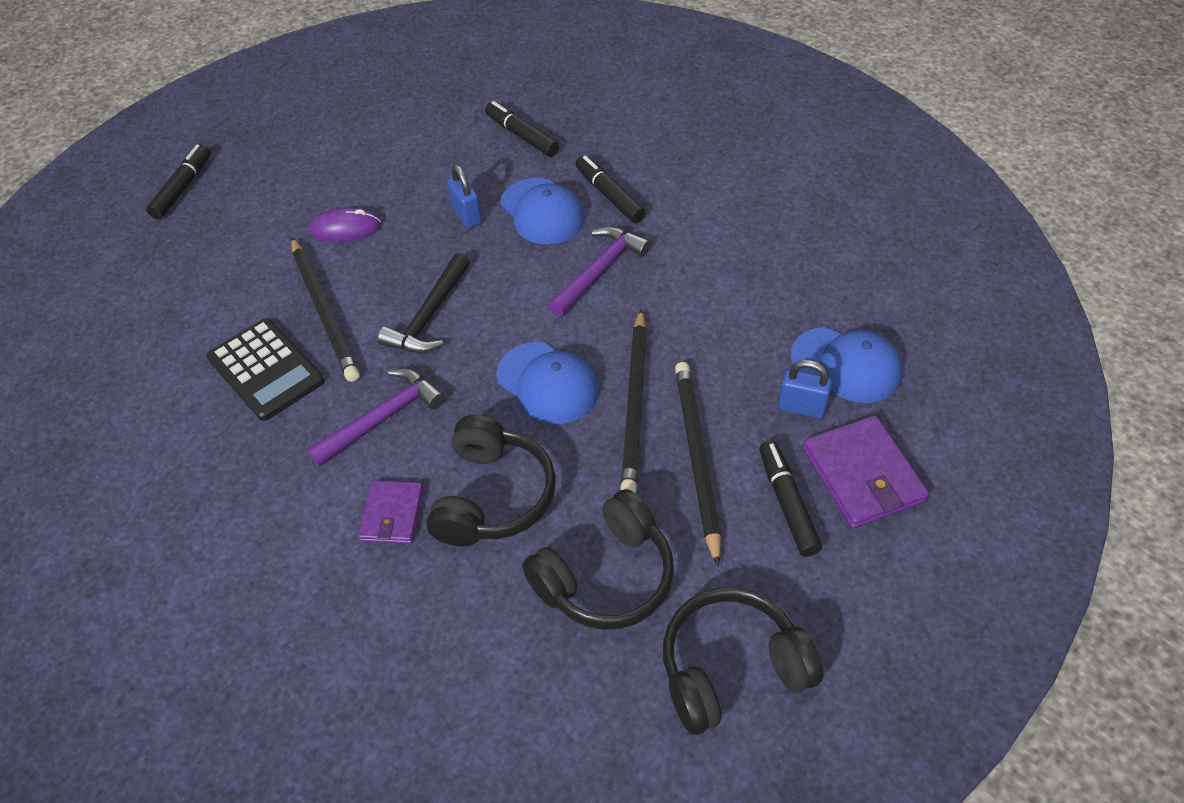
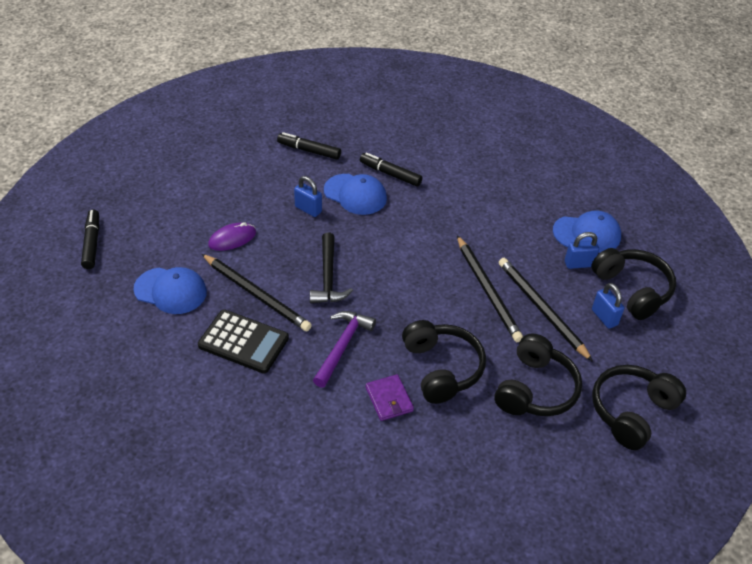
camera: 30 degrees left, 5 degrees down
blue cap [496,342,599,424] -> blue cap moved to [133,267,207,314]
purple hammer [548,226,651,317] -> none
black marker [759,440,822,557] -> blue padlock [592,283,624,329]
purple wallet [803,415,929,529] -> black headphones [591,248,676,320]

